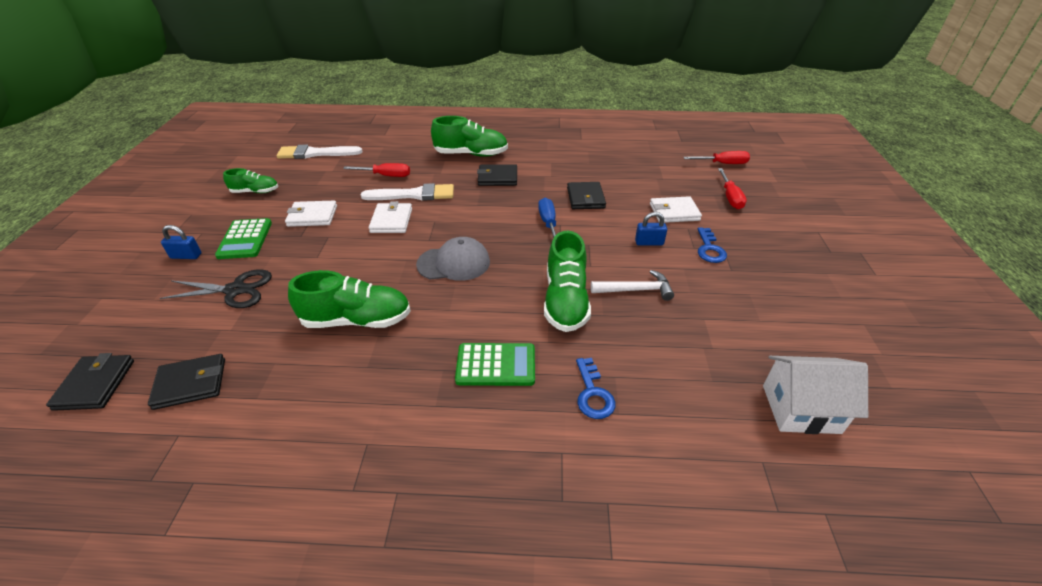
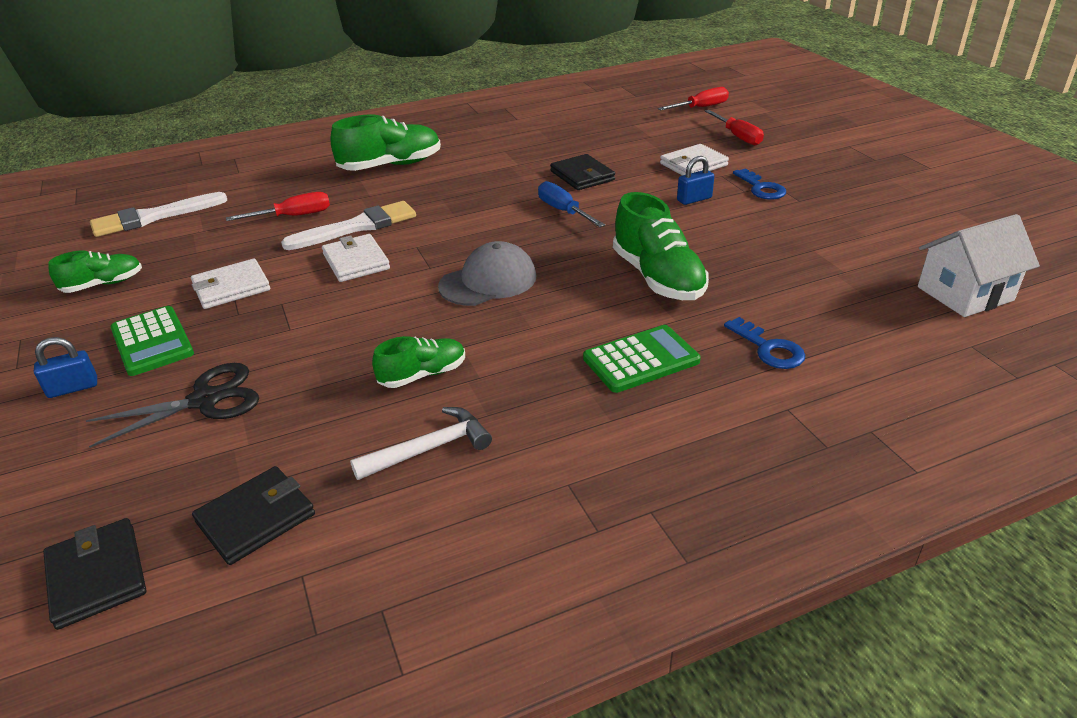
camera: 25 degrees left, 5 degrees down
green shoe [288,270,411,328] -> green shoe [372,336,465,388], size x0.59
black wallet [477,164,517,186] -> none
white hammer [591,270,674,301] -> white hammer moved to [350,407,492,480]

